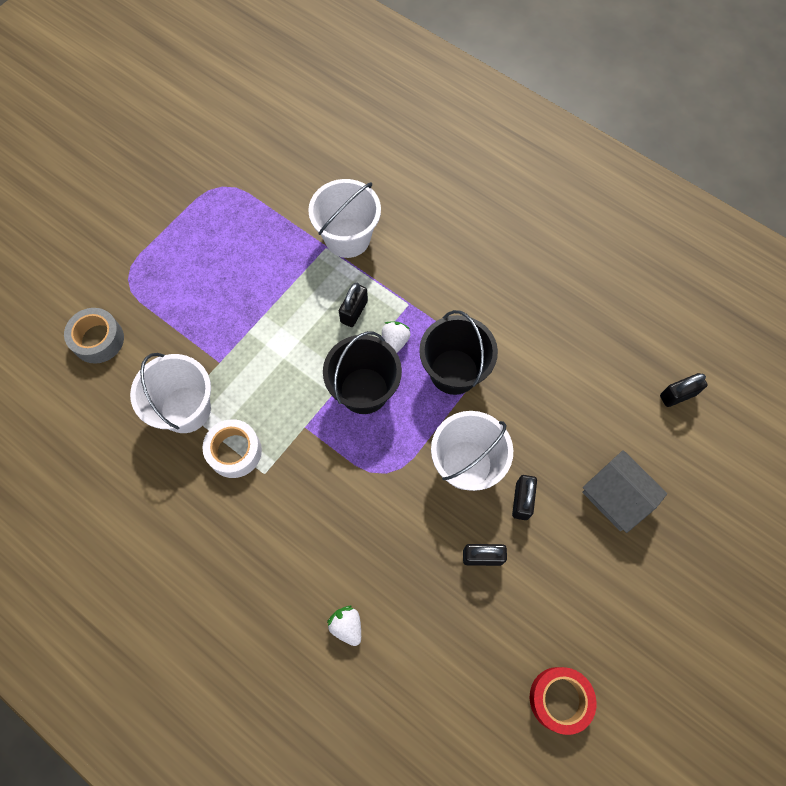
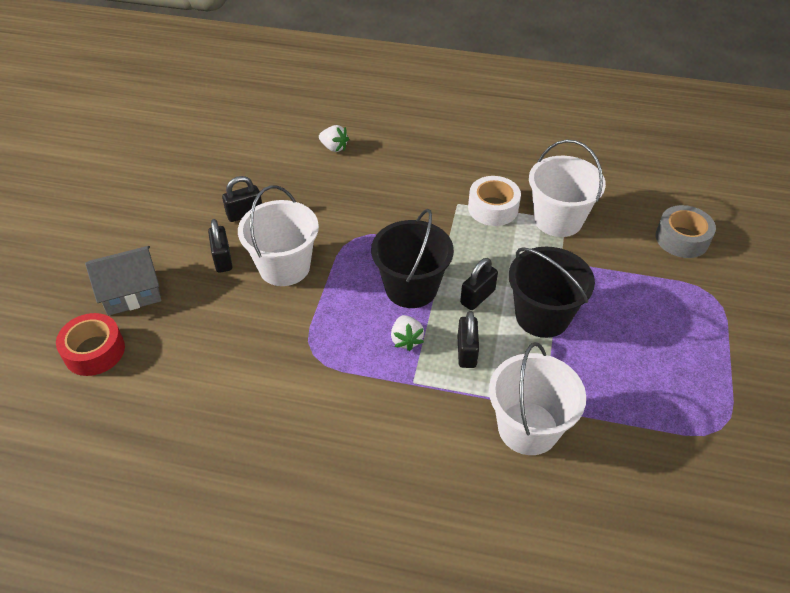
camera: 155 degrees right, 20 degrees down
black bucket [419,310,498,395] -> black bucket moved to [509,247,595,338]
red tape [530,667,597,735] -> red tape moved to [56,313,125,376]
grey house [582,450,667,533] -> grey house turned 45 degrees counterclockwise [85,246,161,316]
black padlock [660,373,708,407] -> black padlock moved to [460,258,498,310]

